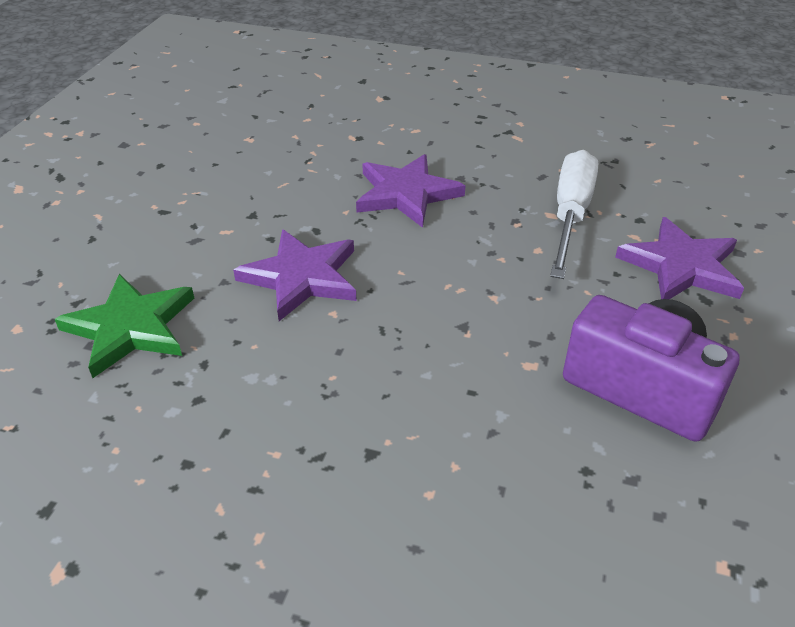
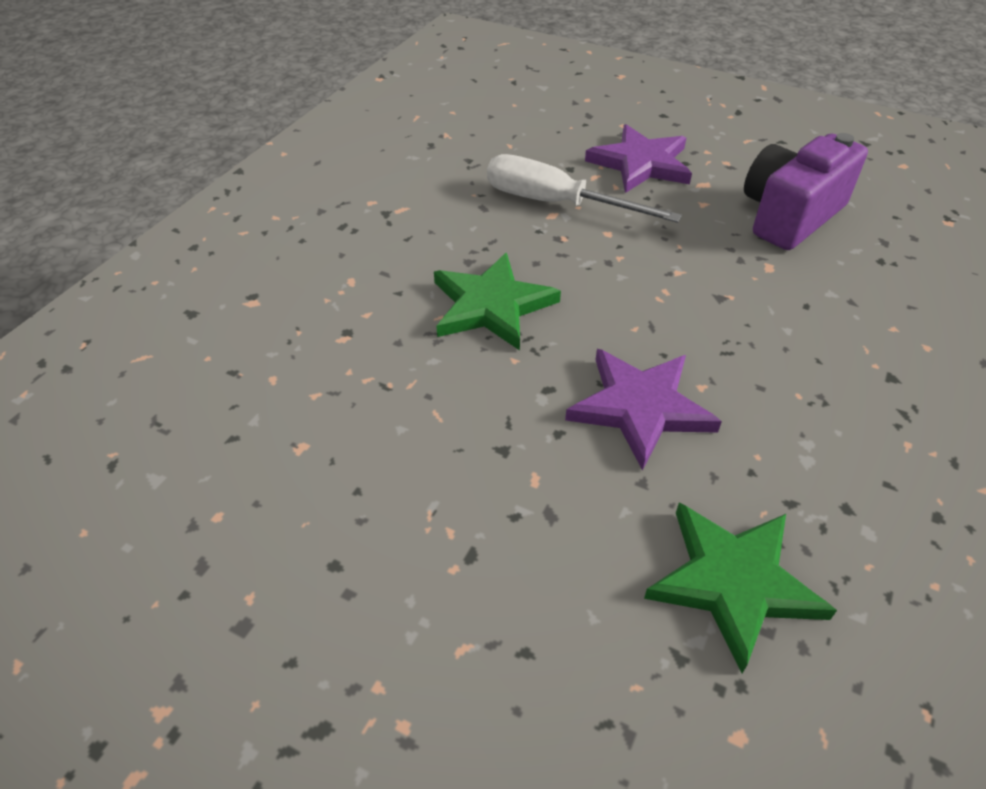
camera: 80 degrees left, 5 degrees up
purple star [356,154,465,228] -> green star [434,253,561,351]

